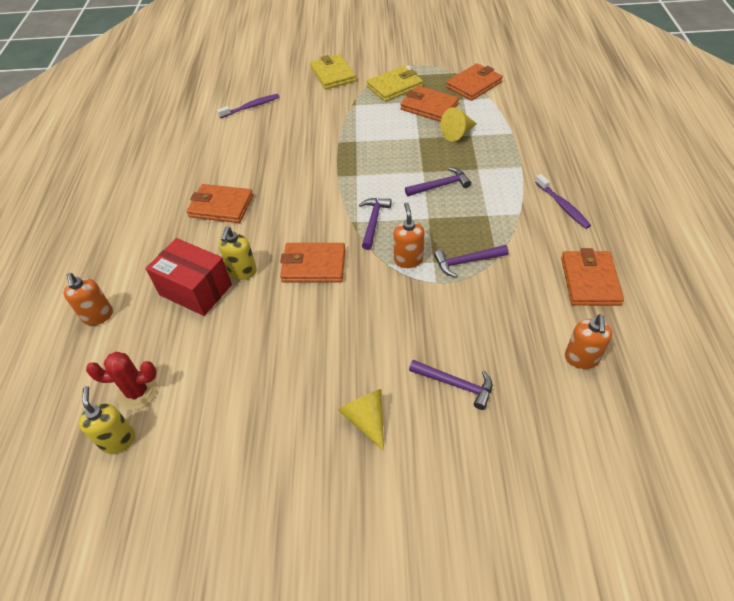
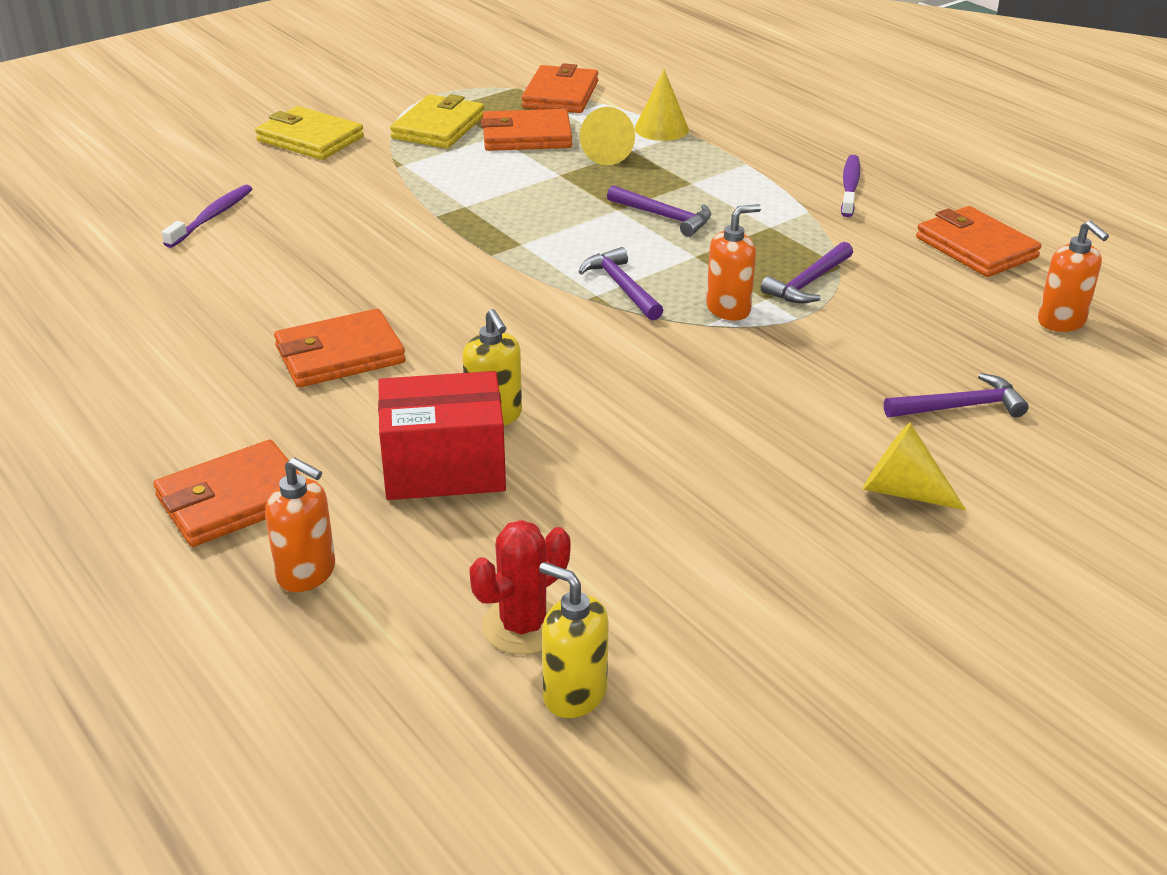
camera: 40 degrees left, 15 degrees down
orange wallet [280,243,345,283] -> orange wallet moved to [153,440,300,547]
orange soap dispenser [393,203,425,268] -> orange soap dispenser turned 105 degrees clockwise [706,204,761,321]
purple hammer [405,167,471,196] -> purple hammer turned 90 degrees clockwise [607,185,711,237]
purple toothbrush [535,174,591,229] -> purple toothbrush turned 105 degrees counterclockwise [841,155,860,217]
none -> yellow cone [635,70,689,141]

